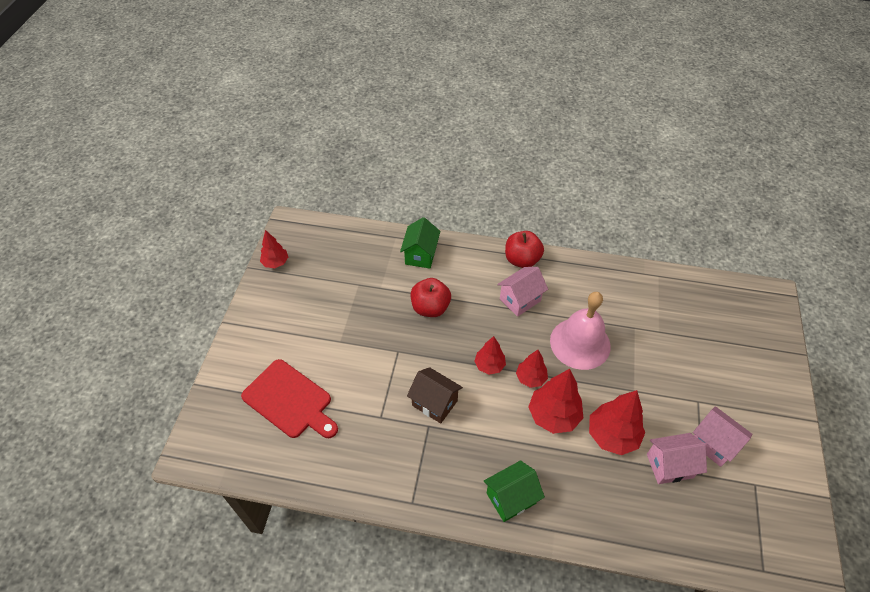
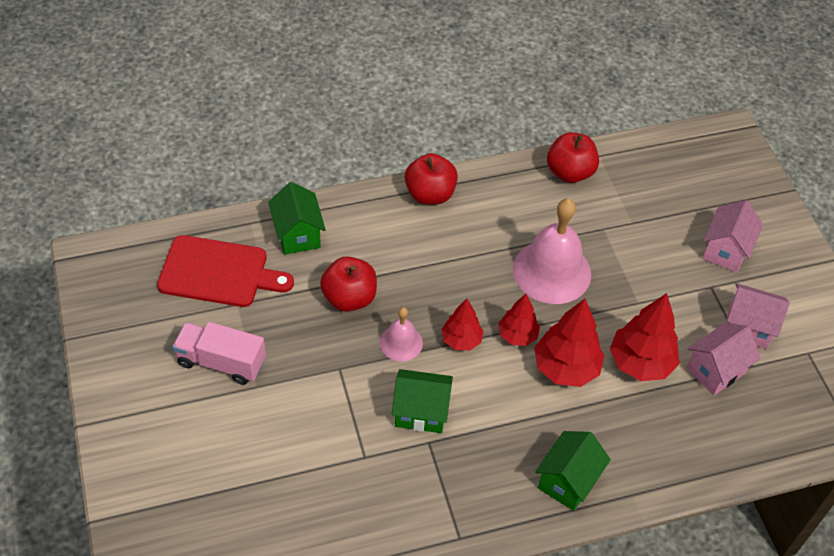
camera: 30 degrees left, 0 degrees up
red cutting board [241,359,338,438] -> red cutting board moved to [157,235,294,307]
red tree [260,230,288,268] -> none
brown house [407,367,463,424] -> green house [392,369,453,433]
pink house [497,267,548,317] -> pink house moved to [702,200,764,272]
none -> pink truck [172,322,266,385]
none -> pink bell [380,307,423,361]
none -> red apple [547,132,599,183]

